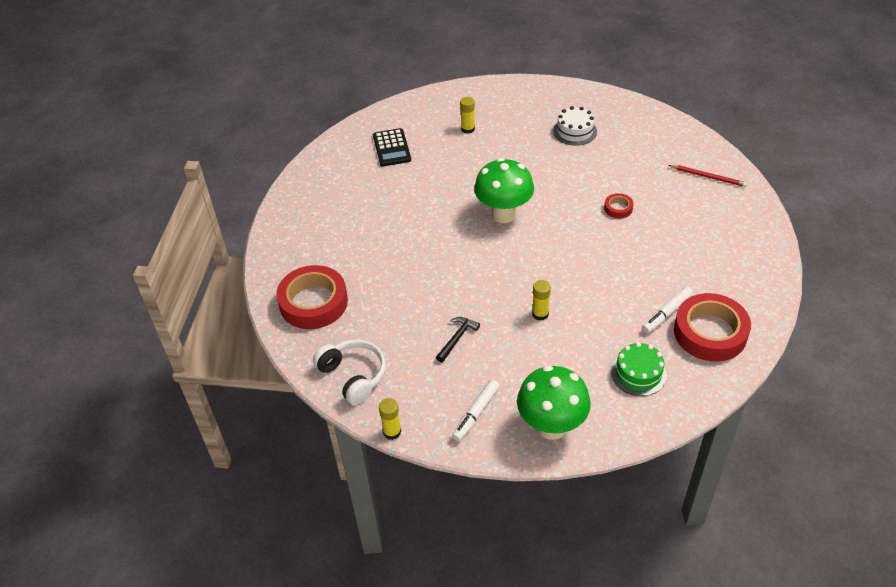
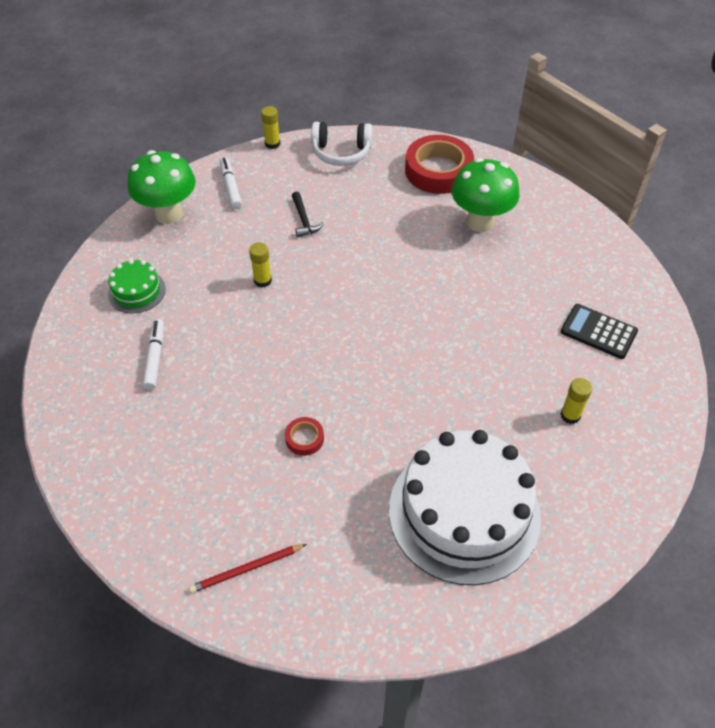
camera: 130 degrees right, 5 degrees up
green mushroom [474,158,534,223] -> green mushroom moved to [452,158,520,232]
white cake [553,106,597,146] -> white cake [389,430,541,585], size x2.20
red tape [674,293,751,361] -> none

